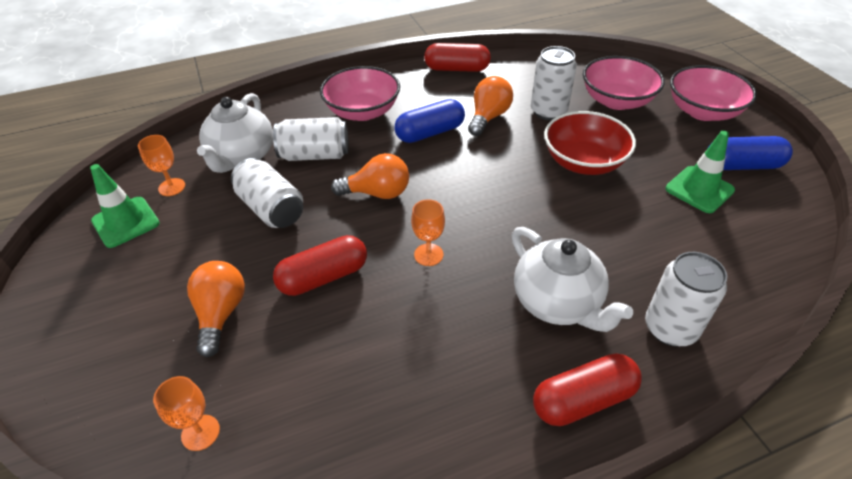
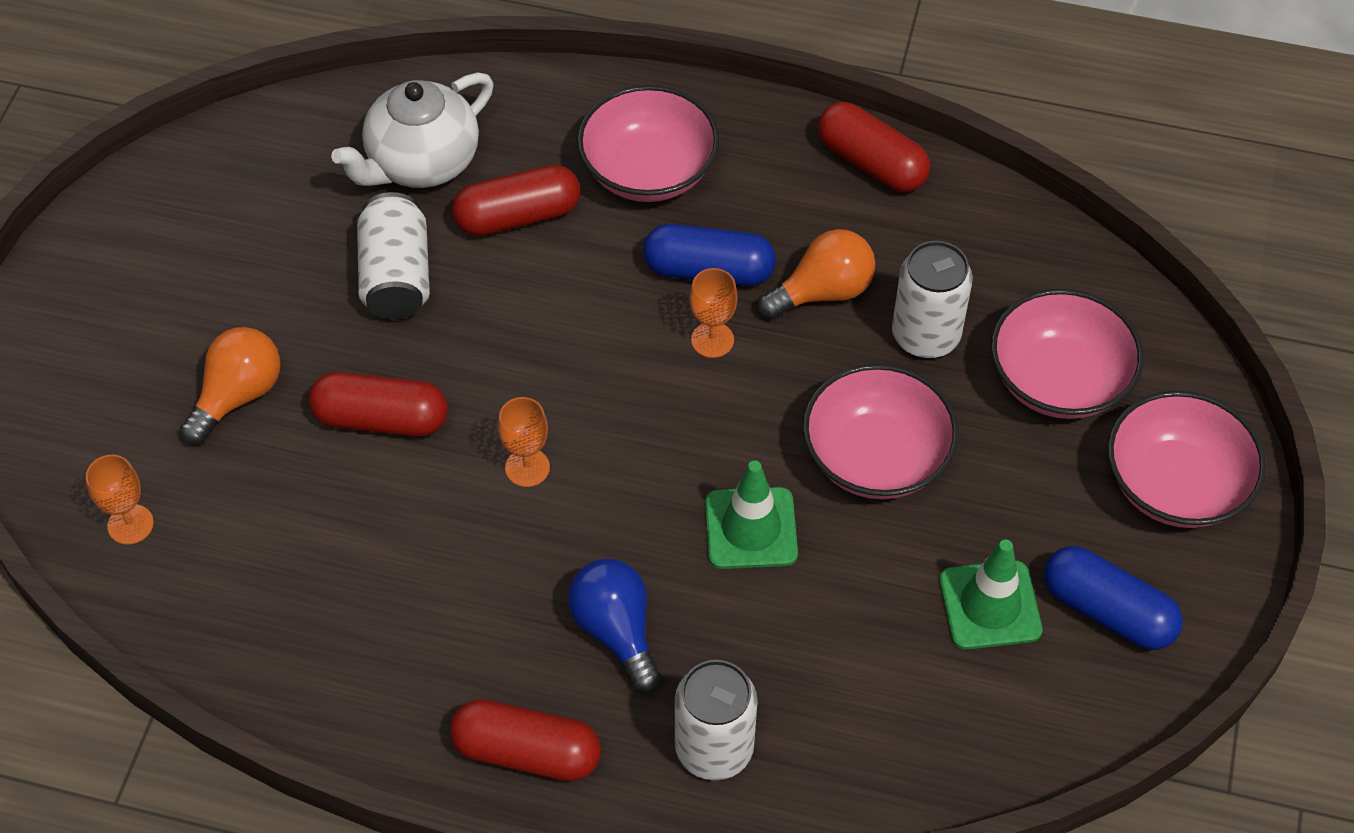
camera: 35 degrees right, 10 degrees up
green traffic cone [90,164,160,248] -> green traffic cone moved to [705,461,798,569]
orange goblet [138,135,185,196] -> orange goblet moved to [690,268,738,358]
white can [273,117,348,161] -> red capsule [452,165,580,236]
orange light bulb [331,153,409,199] -> none
white teapot [512,227,633,332] -> blue light bulb [568,559,661,693]
red bowl [544,111,636,175] -> pink bowl [803,364,959,499]

